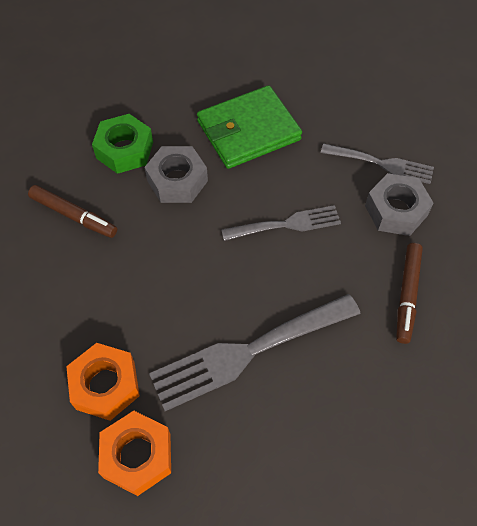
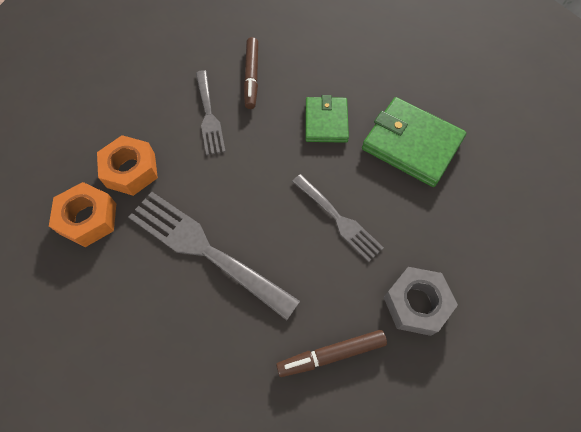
camera: 60 degrees right, 5 degrees up
green nut [92,114,153,174] -> none
grey nut [144,146,208,203] -> green wallet [305,95,349,143]
grey fork [321,143,434,184] -> grey fork moved to [196,70,226,155]

